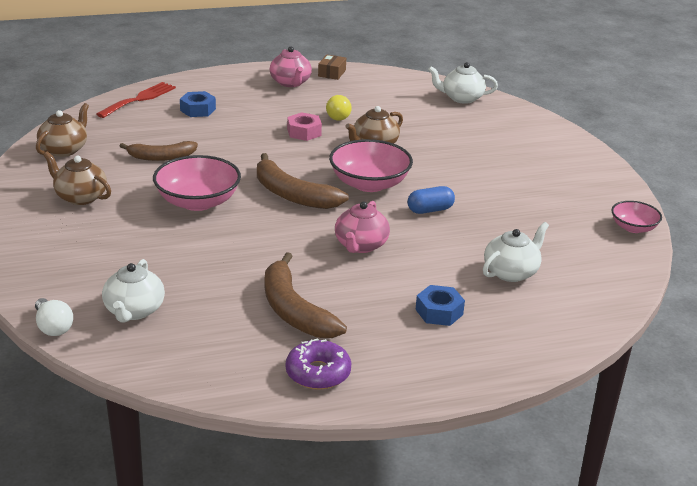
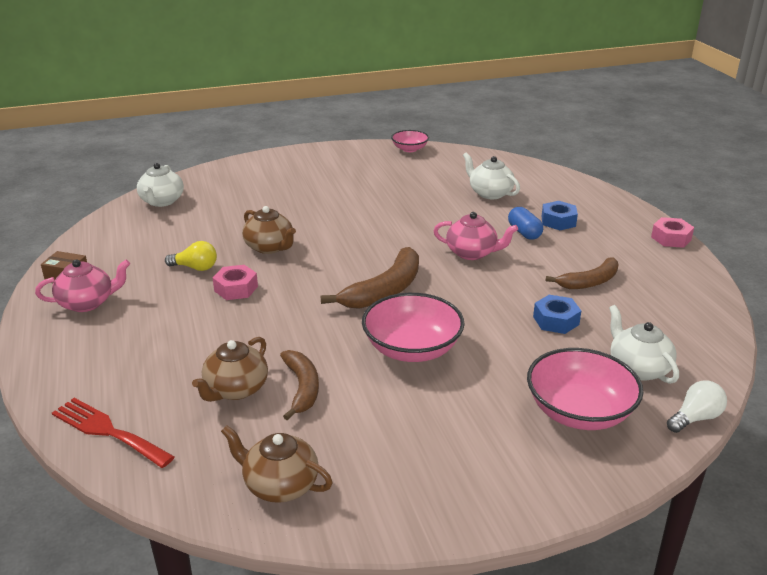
camera: 90 degrees left, 0 degrees up
brown teapot [43,151,111,205] -> brown teapot moved to [192,337,268,402]
white teapot [102,259,165,323] -> white teapot turned 120 degrees counterclockwise [609,305,679,384]
blue nut [180,91,216,117] -> blue nut moved to [533,295,581,334]
brown banana [265,252,347,338] -> brown banana [545,257,619,289], size x0.67
purple donut [286,339,351,390] -> none
pink bowl [329,139,413,192] -> pink bowl moved to [527,348,644,430]
blue capsule [407,186,455,214] -> blue capsule moved to [508,207,543,240]
none -> pink nut [651,217,694,248]

